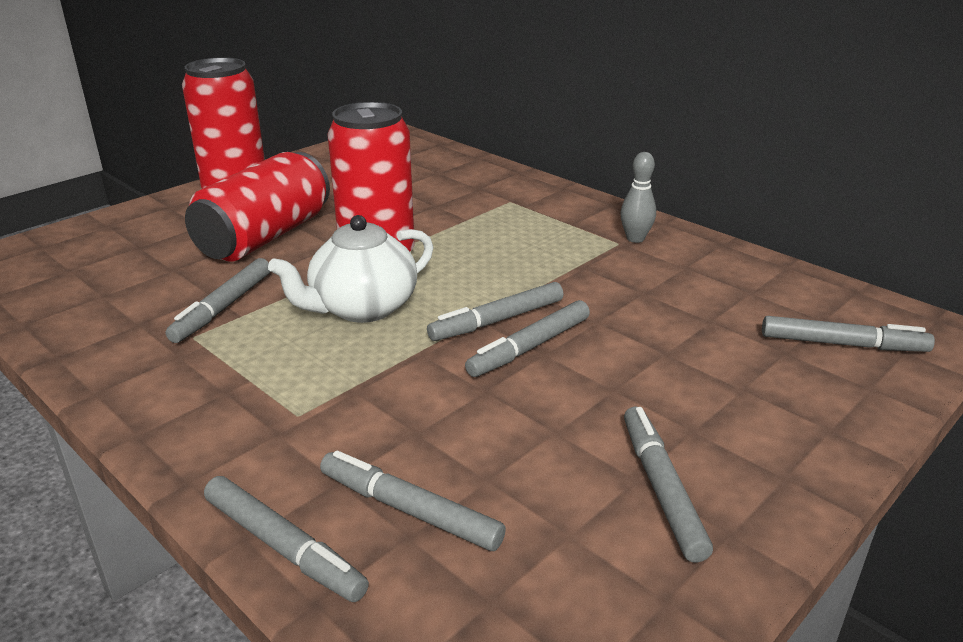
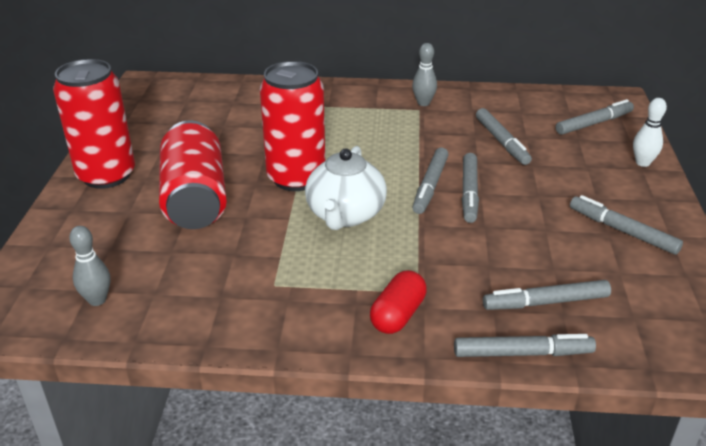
camera: 40 degrees left, 5 degrees up
grey marker [165,258,270,343] -> grey marker moved to [476,108,532,165]
none -> grey bowling pin [69,226,110,306]
none -> red capsule [370,270,427,334]
none -> white bowling pin [633,98,667,167]

